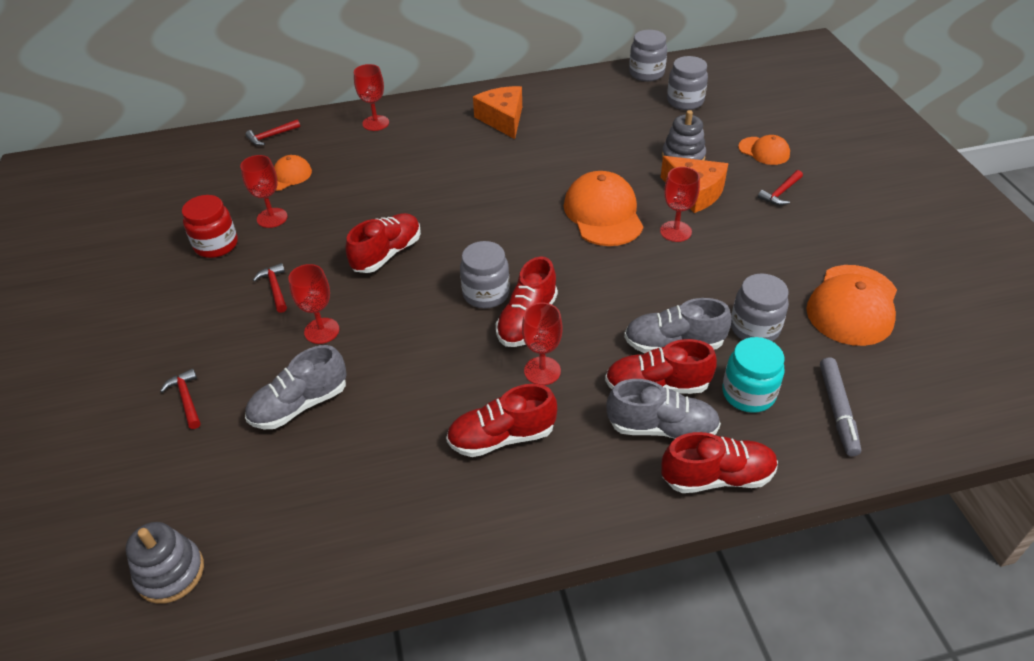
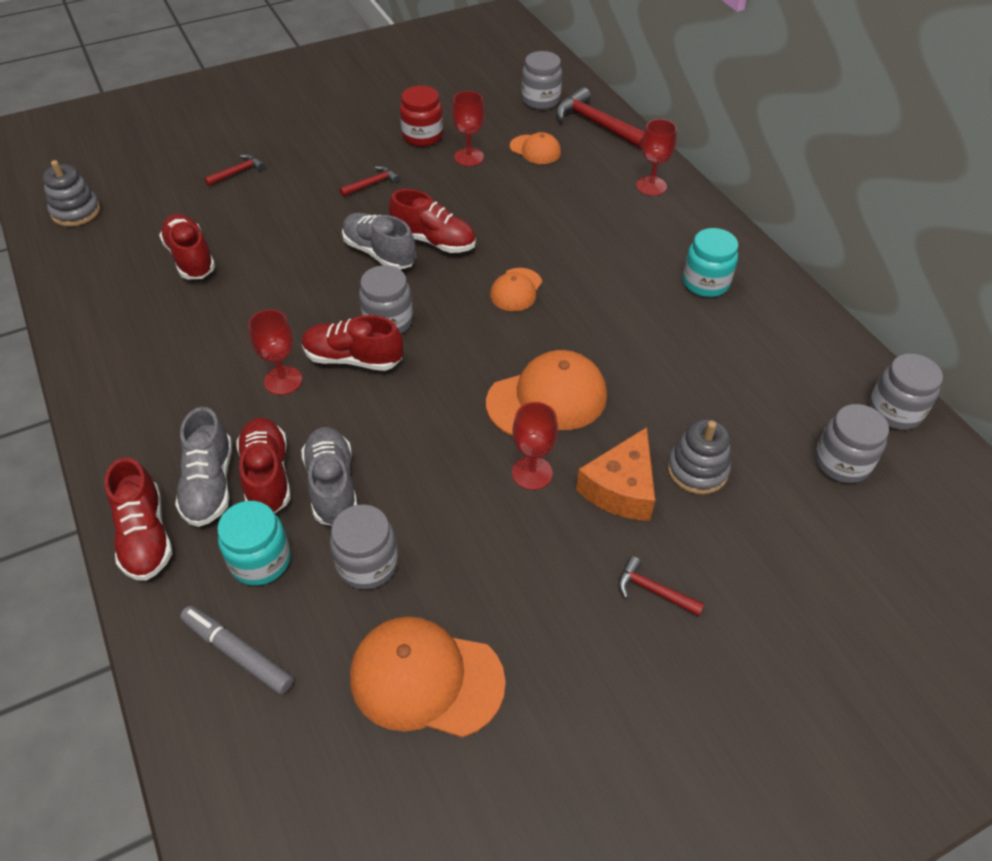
camera: 75 degrees right, 5 degrees up
red hammer [245,120,300,146] -> red hammer [556,87,644,149], size x1.85
grey shoe [245,345,347,429] -> grey shoe moved to [342,213,416,270]
red goblet [288,264,339,344] -> none
red shoe [446,384,557,457] -> red shoe moved to [159,214,215,279]
orange cheese [473,86,522,139] -> turquoise jar [683,228,738,297]
orange cap [738,135,790,165] -> orange cap moved to [490,268,542,311]
grey marker [820,357,861,456] -> grey marker turned 45 degrees clockwise [180,606,294,695]
none -> grey jar [521,51,562,110]

